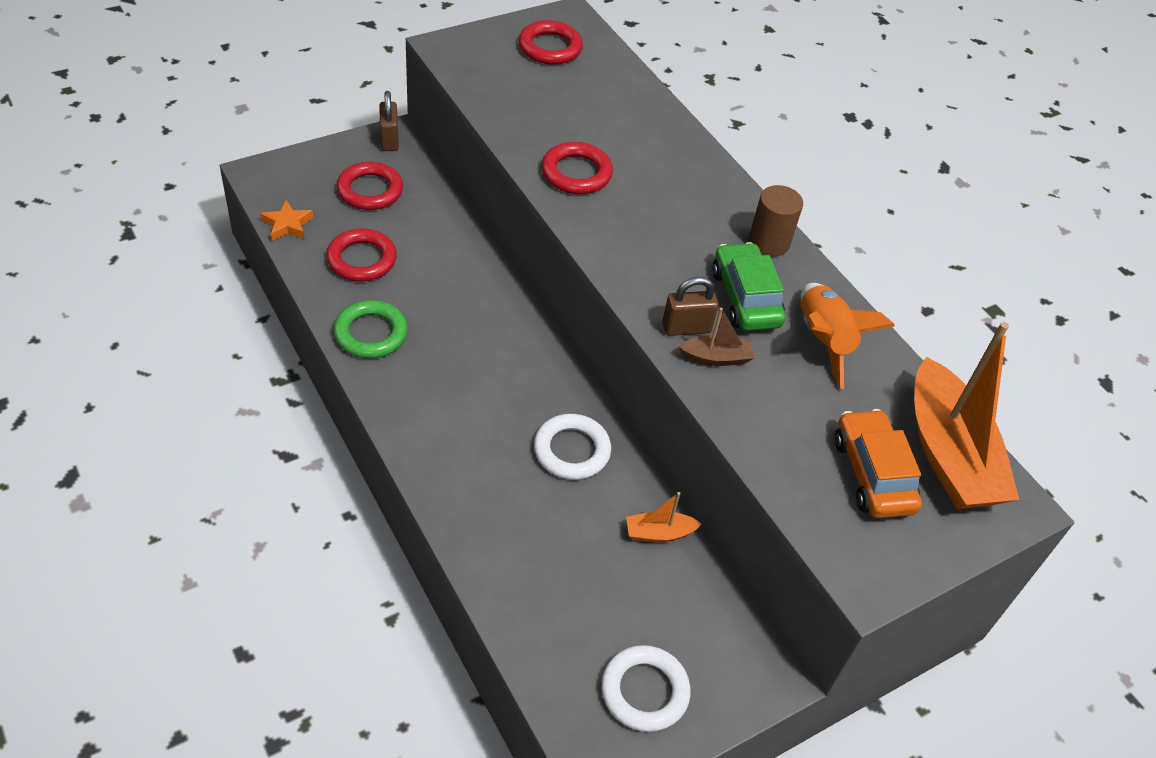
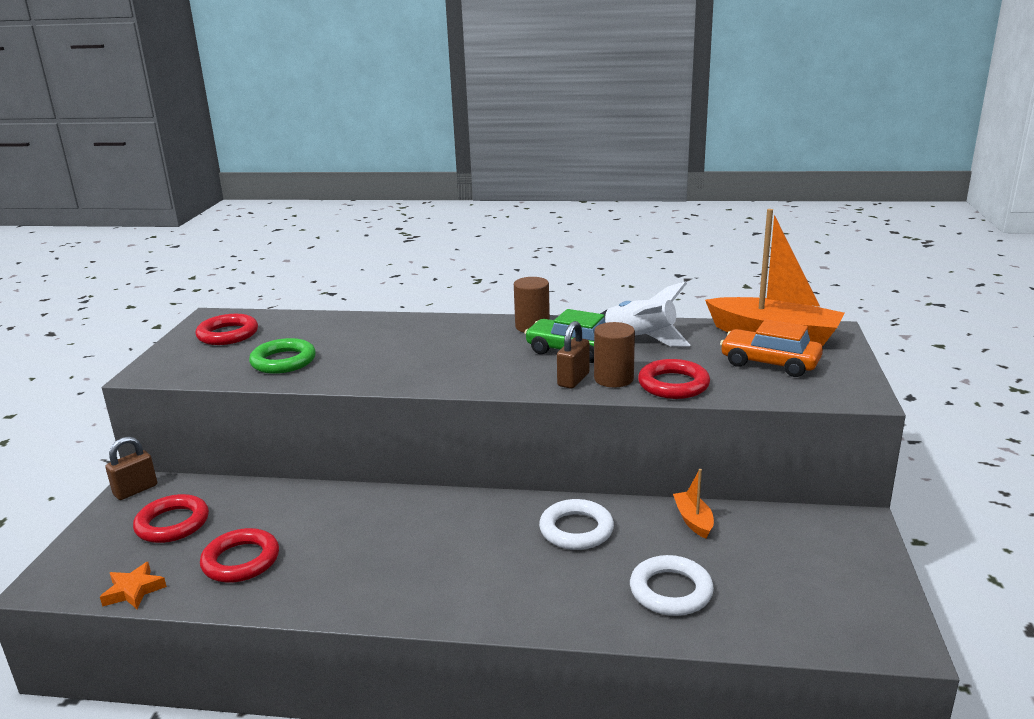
camera: 45 degrees left, 25 degrees down
green ring [334,300,408,358] -> green ring moved to [249,338,316,374]
brown padlock [379,91,399,151] -> brown padlock turned 75 degrees counterclockwise [105,436,157,500]
red ring [542,142,613,194] -> red ring moved to [638,359,710,399]
white ring [601,645,691,732] -> white ring moved to [630,555,714,616]
orange boat [626,492,702,542] -> orange boat turned 135 degrees clockwise [673,469,714,538]
brown boat [678,308,754,366] -> brown cylinder [594,322,635,387]
orange rocket [801,283,895,389] -> white rocket [600,281,690,347]

